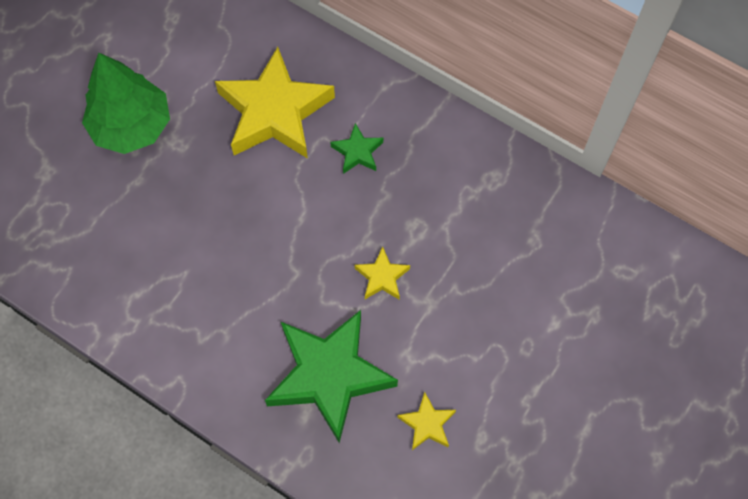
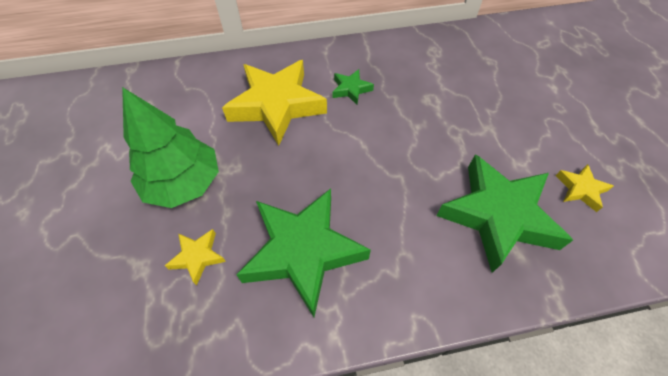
camera: 45 degrees left, 10 degrees down
yellow star [355,246,410,299] -> yellow star moved to [165,229,226,285]
none -> green star [236,189,371,317]

